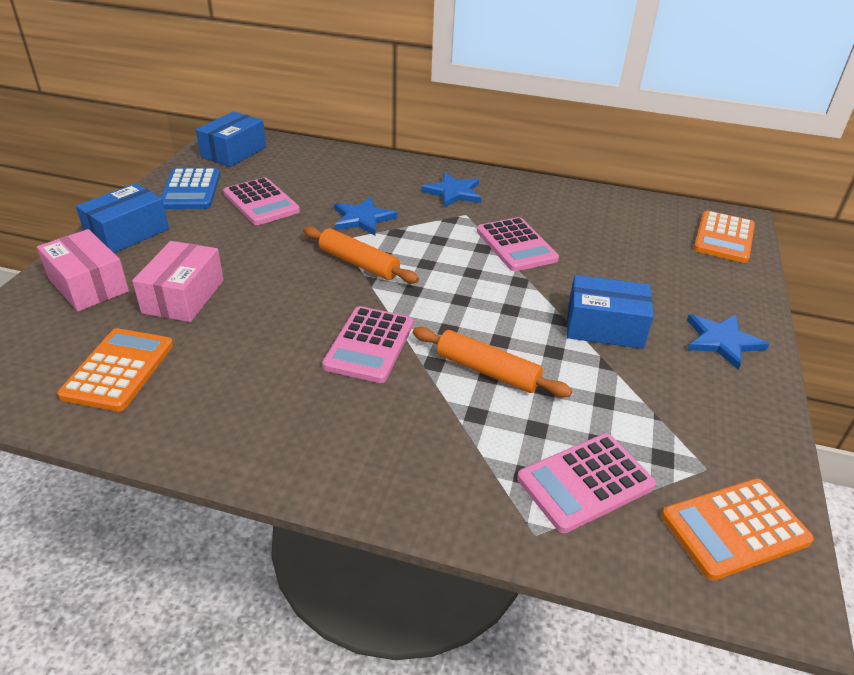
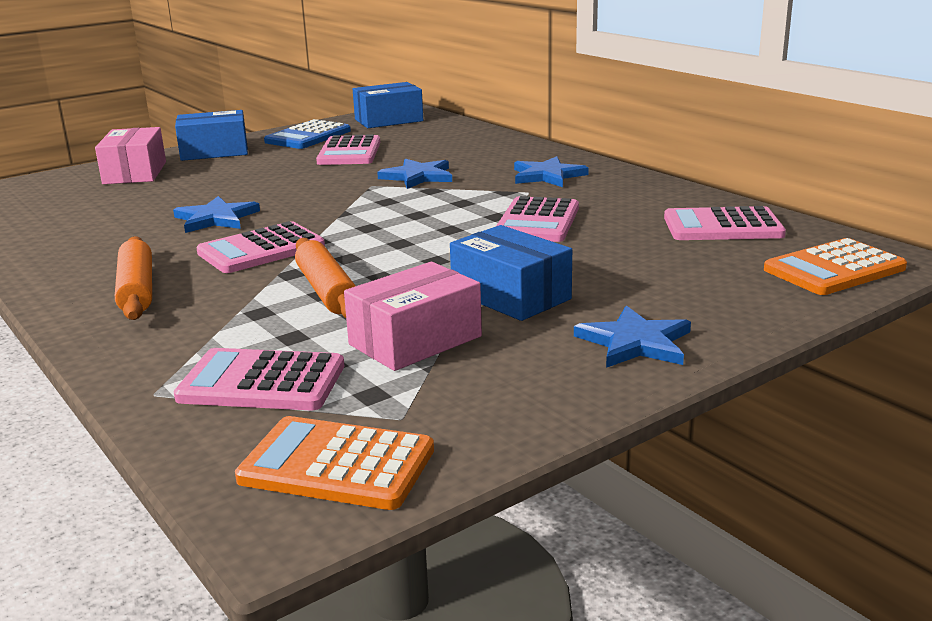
camera: 40 degrees right, 15 degrees down
orange calculator [57,328,173,411] -> none
pink box [132,241,224,322] -> pink box moved to [344,262,482,371]
orange rolling pin [303,226,419,284] -> orange rolling pin moved to [115,236,152,320]
none -> blue star [173,196,260,233]
none -> pink calculator [664,206,786,240]

